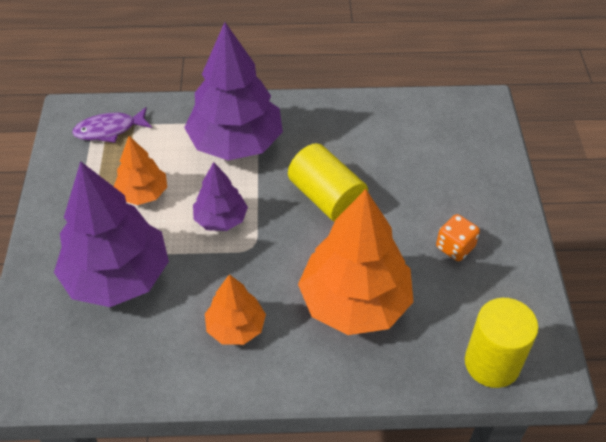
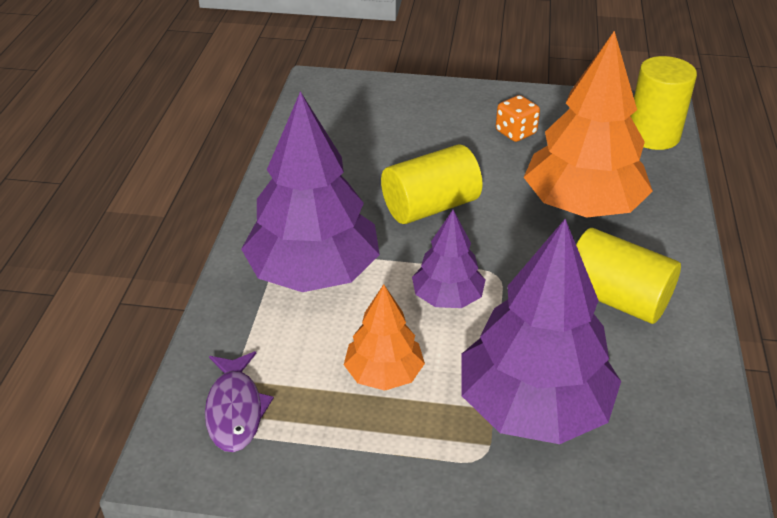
camera: 80 degrees left, 10 degrees down
orange tree [205,274,266,345] -> yellow cylinder [576,228,681,324]

